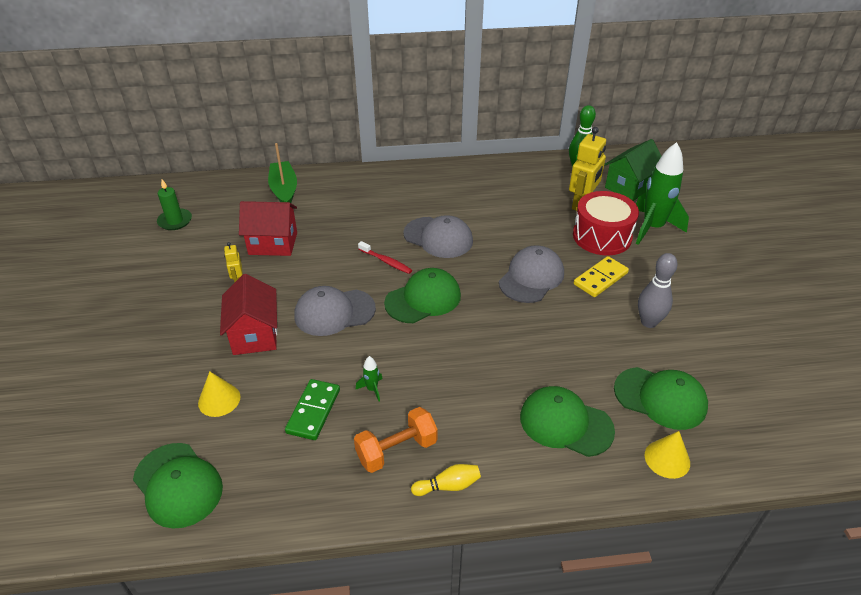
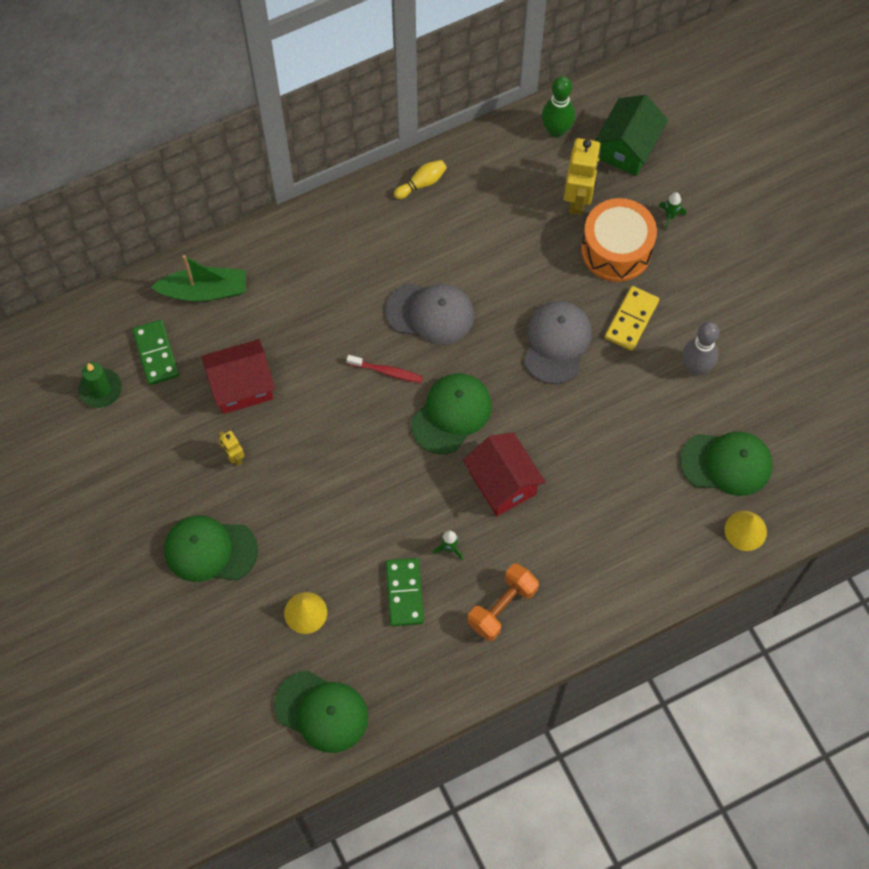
camera: 20 degrees left, 25 degrees up
red house [220,274,277,355] -> red house moved to [463,433,545,516]
green boat [268,143,297,203] -> green boat turned 120 degrees clockwise [151,255,246,302]
grey cap [294,286,376,336] -> none
yellow bowling pin [411,464,481,496] -> yellow bowling pin moved to [394,160,447,199]
green cap [520,386,615,457] -> green cap moved to [164,515,258,582]
red drum [573,191,639,255] -> orange drum [581,198,657,282]
green rocket [636,142,689,245] -> green rocket [659,192,686,230], size x0.40
none -> green domino [132,320,179,385]

